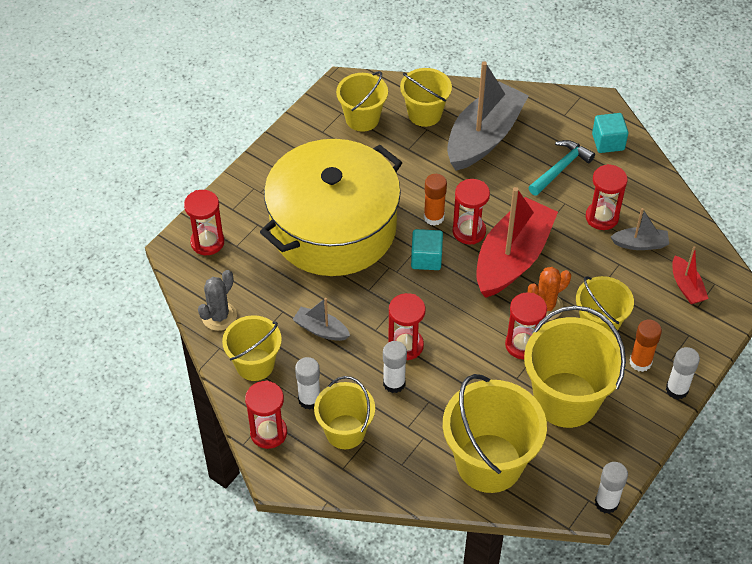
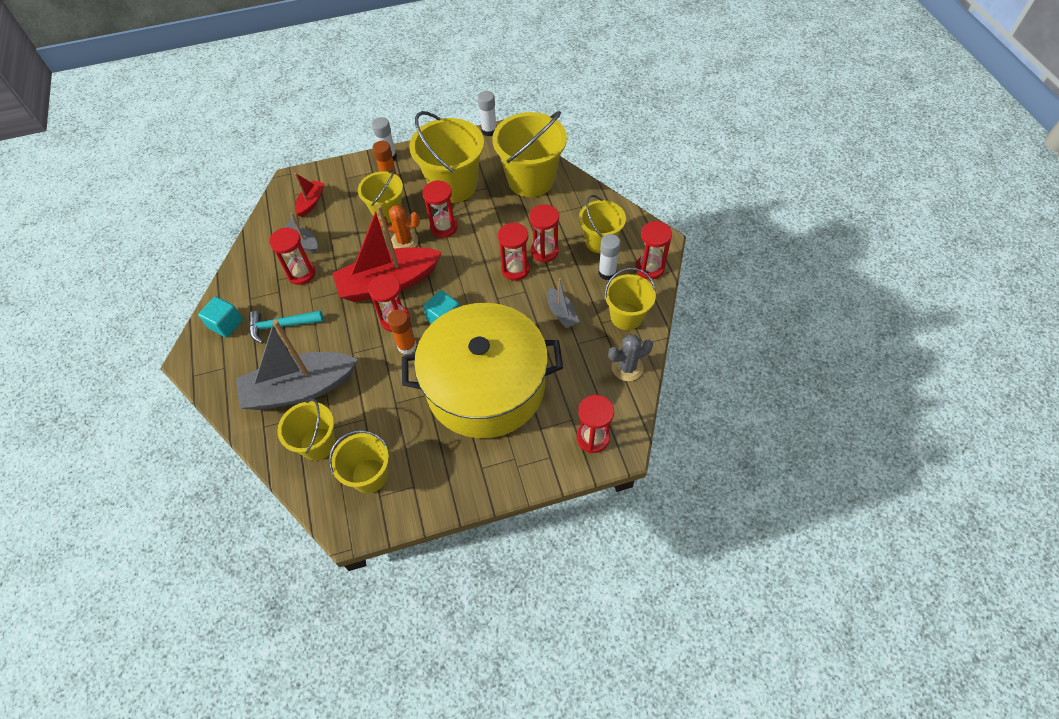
camera: 140 degrees left, 5 degrees up
white glue stick [383,341,407,393] -> red hourglass [529,204,559,263]

